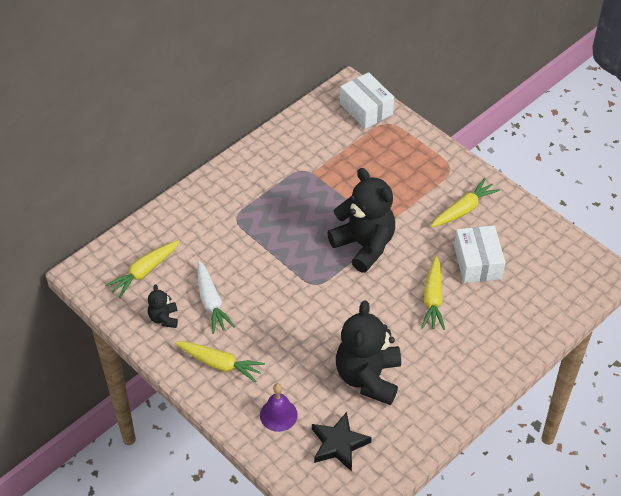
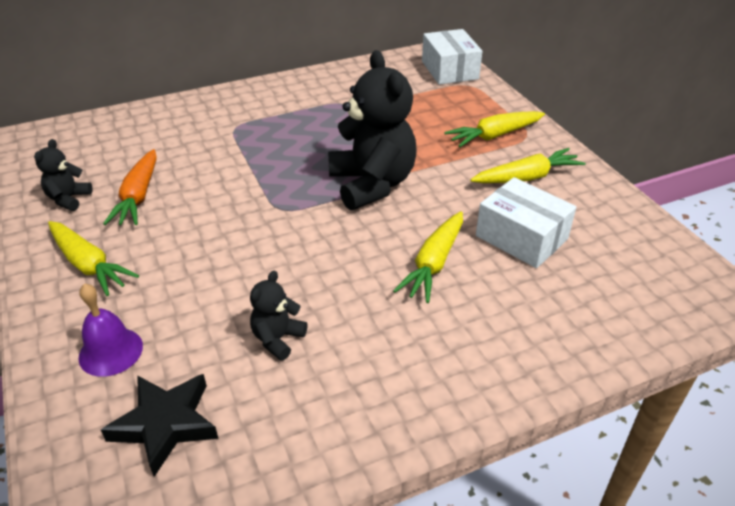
camera: 20 degrees right, 10 degrees down
yellow carrot [105,240,180,298] -> yellow carrot moved to [444,111,545,147]
white carrot [197,260,235,334] -> orange carrot [103,149,157,225]
black teddy bear [336,300,401,405] -> black teddy bear [250,271,308,361], size x0.47
white box [454,225,505,283] -> white box turned 60 degrees counterclockwise [476,177,576,268]

